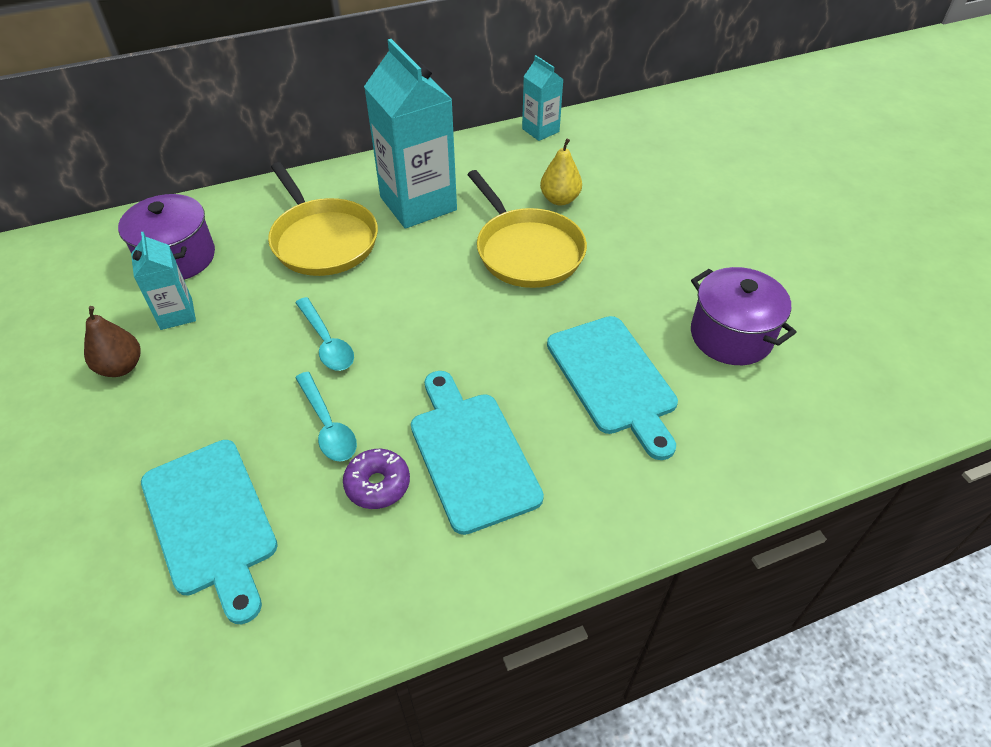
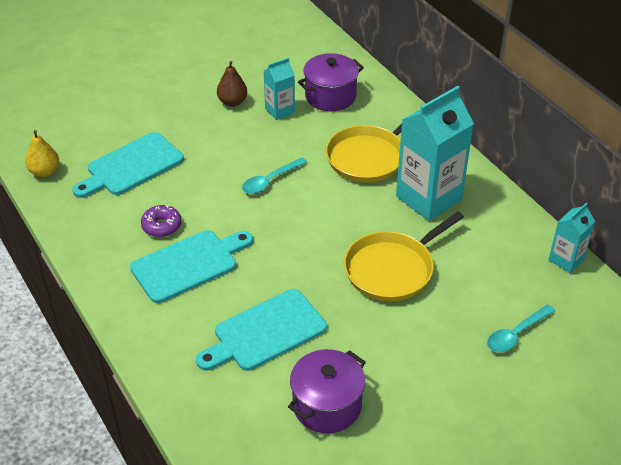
camera: 80 degrees right, 5 degrees down
turquoise spoon [295,372,357,461] -> turquoise spoon moved to [487,305,555,352]
yellow pear [540,138,582,206] -> yellow pear moved to [25,130,59,177]

